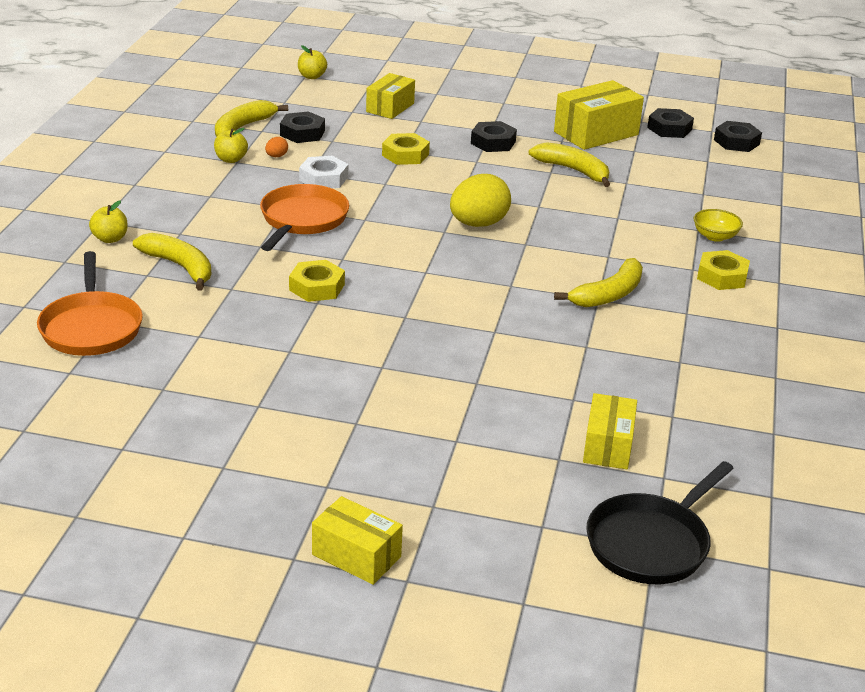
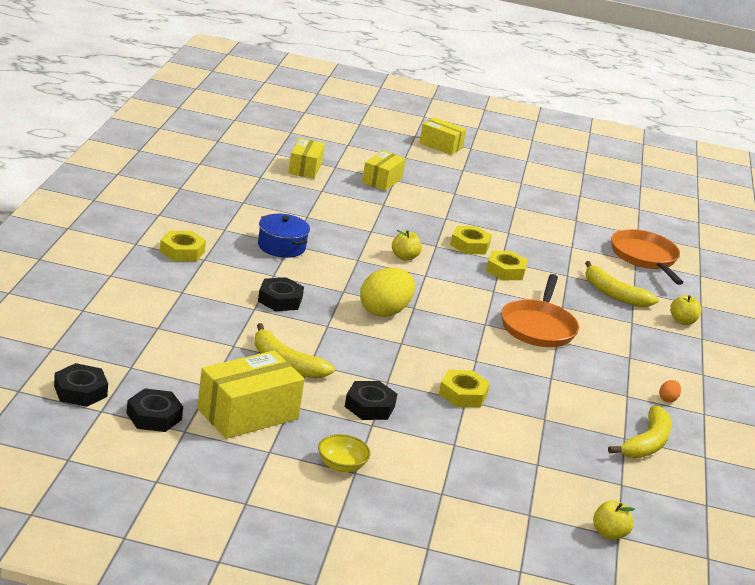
camera: 175 degrees right, 5 degrees down
yellow apple [214,128,248,163] -> yellow apple moved to [392,230,422,261]
orange egg [265,137,288,157] -> orange egg moved to [659,380,681,402]
black nut [280,111,325,143] -> black nut moved to [258,277,304,311]
white nut [299,156,348,188] -> none
yellow box [366,73,415,119] -> yellow box moved to [362,150,406,191]
yellow banana [554,258,643,307] -> blue pot [258,214,310,258]
black pan [586,461,734,584] -> none
yellow bowl [693,209,743,242] -> yellow bowl moved to [318,434,371,472]
none -> yellow nut [450,226,492,254]

